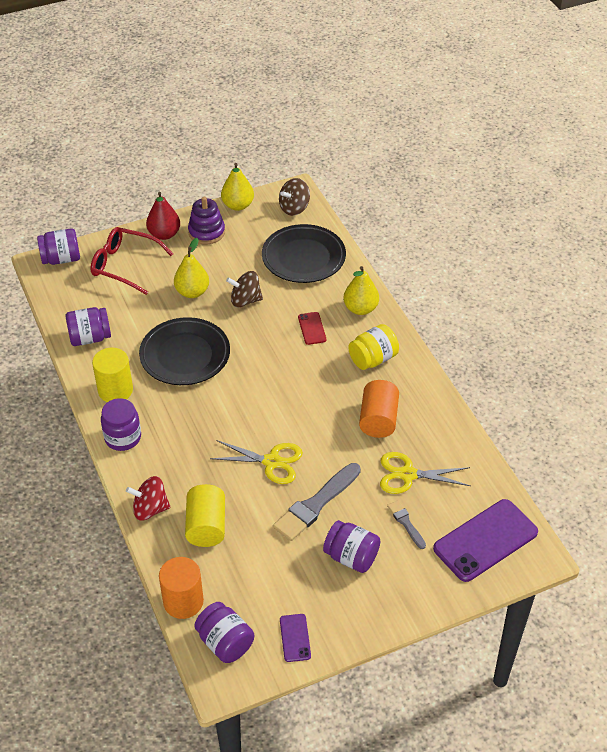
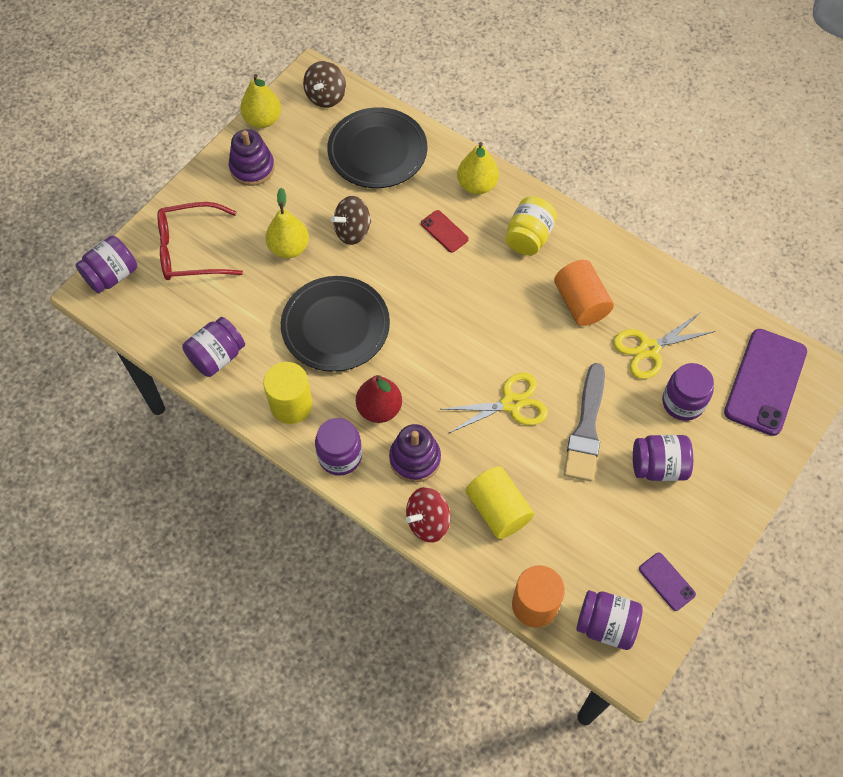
camera: 30 degrees left, 15 degrees up
red pear [146,192,180,240] -> red pear moved to [356,375,402,423]
grey brush [387,500,426,549] -> purple jar [662,363,714,421]
none -> purple stacking toy [389,424,441,482]

